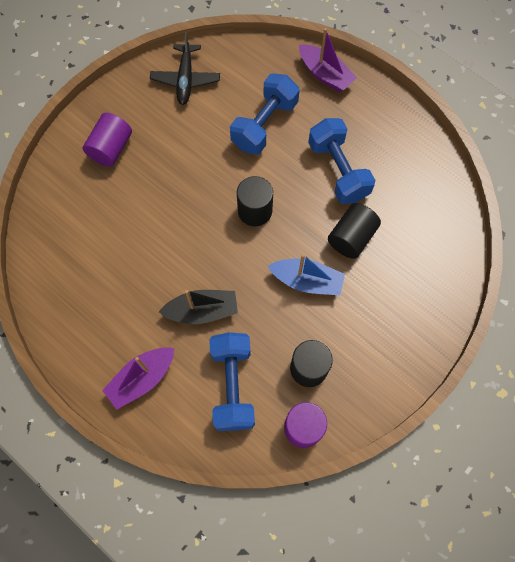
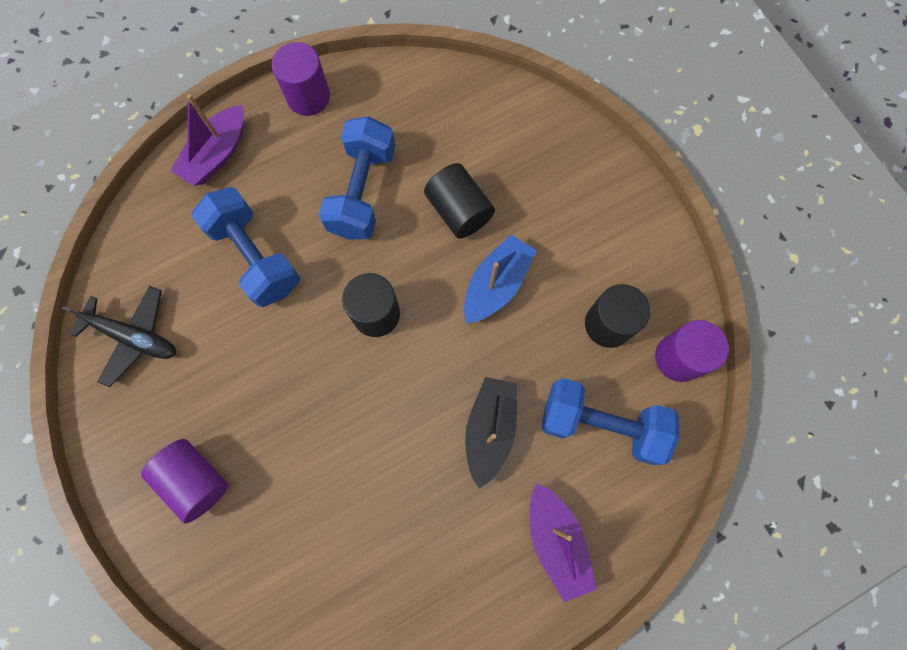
camera: 70 degrees left, 5 degrees up
purple boat [299,28,357,92] -> purple boat turned 150 degrees clockwise [170,94,244,186]
blue dumbbell [308,118,375,204] -> blue dumbbell turned 75 degrees counterclockwise [319,116,395,240]
none -> purple cylinder [272,42,330,116]

